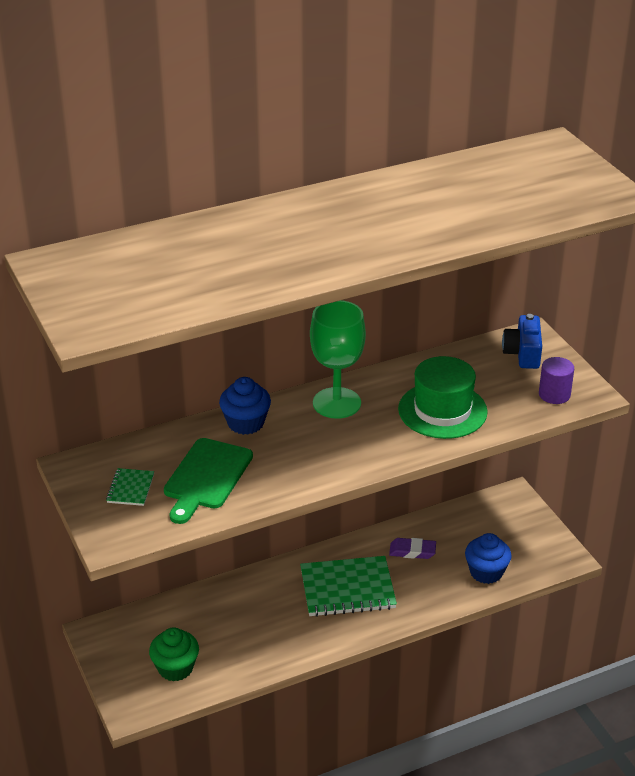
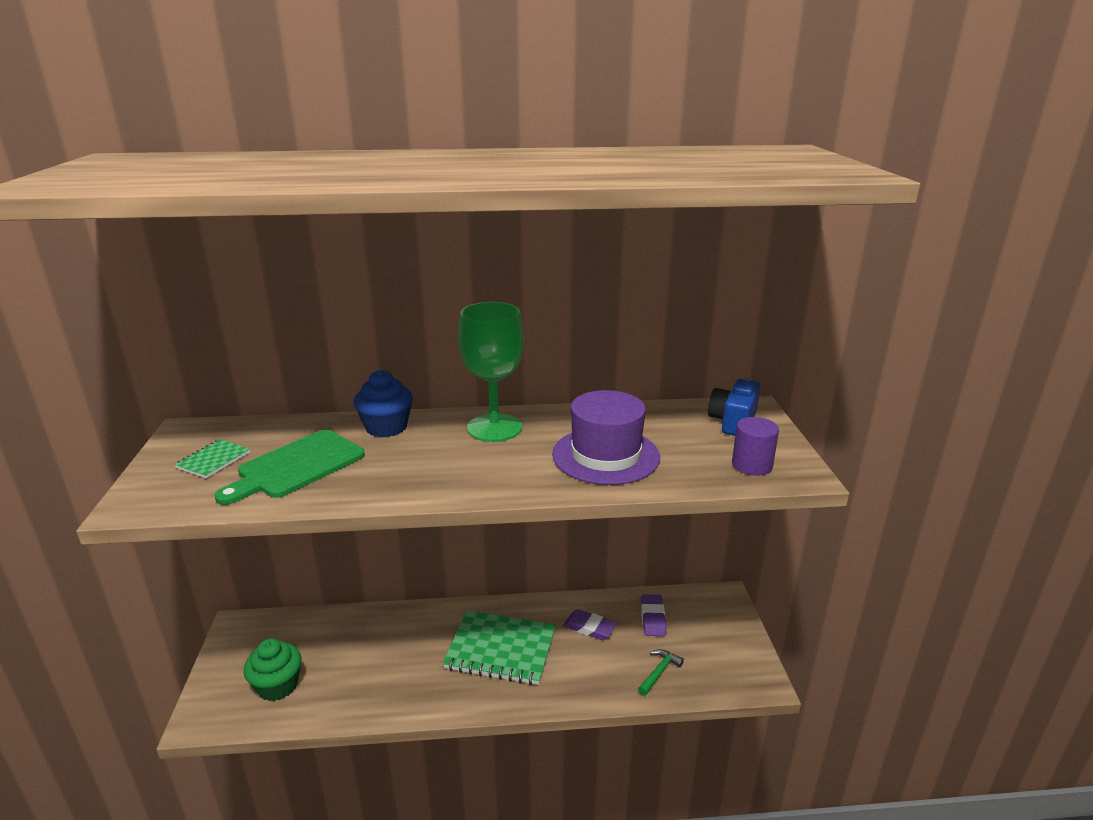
camera: 20 degrees right, 10 degrees down
green hat [398,356,488,439] -> purple hat [552,390,660,485]
blue cupcake [465,533,512,584] -> green hammer [638,649,684,696]
none -> purple eraser [641,594,666,636]

